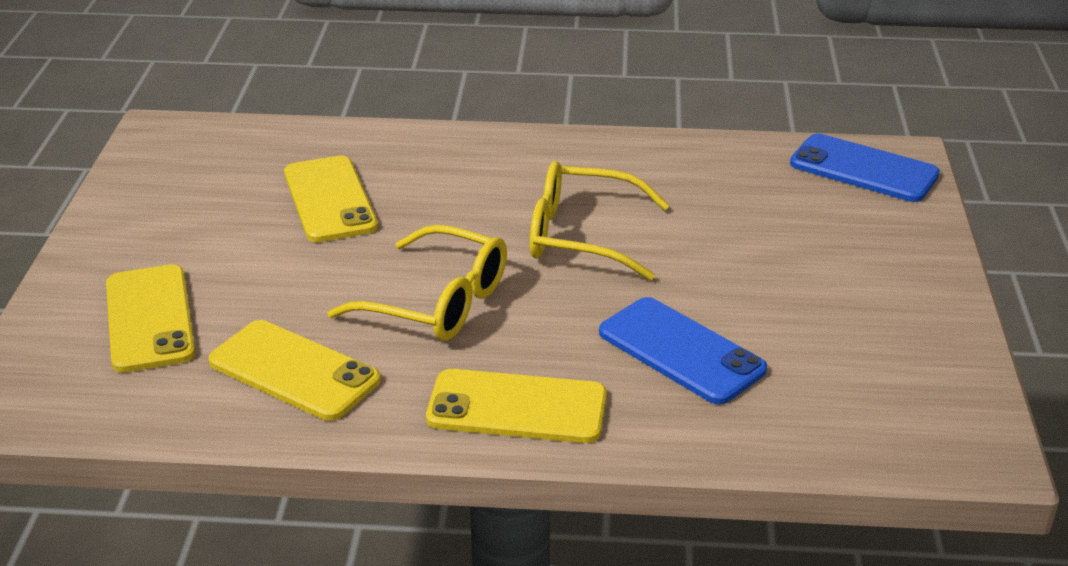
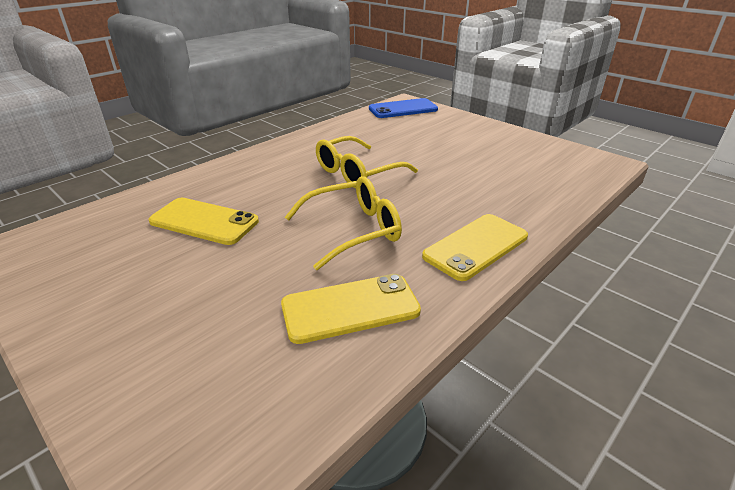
camera: 50 degrees left, 0 degrees up
yellow phone [106,264,195,372] -> none
blue phone [599,297,767,404] -> none

